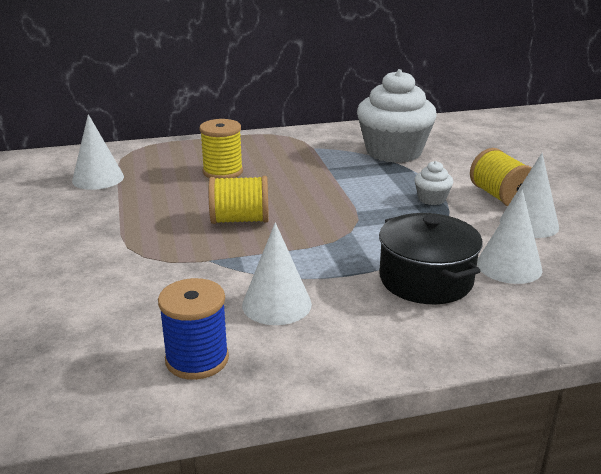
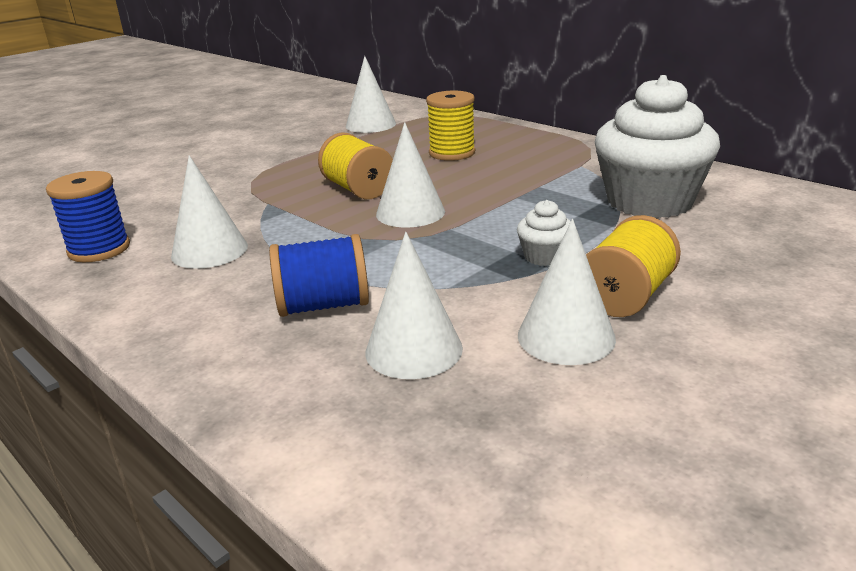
camera: 60 degrees right, 0 degrees up
black pot [379,213,483,304] -> blue spool [269,234,369,317]
none -> white cone [376,122,445,227]

